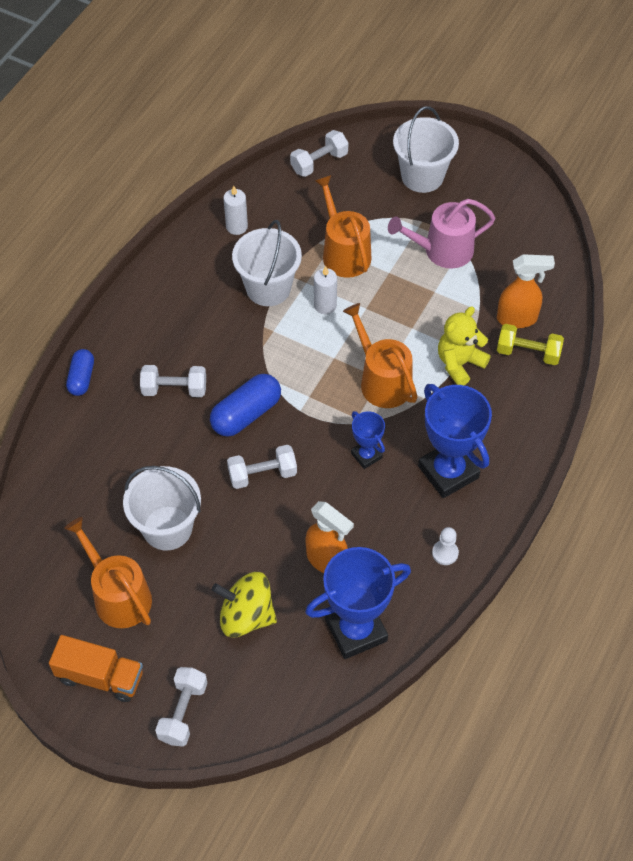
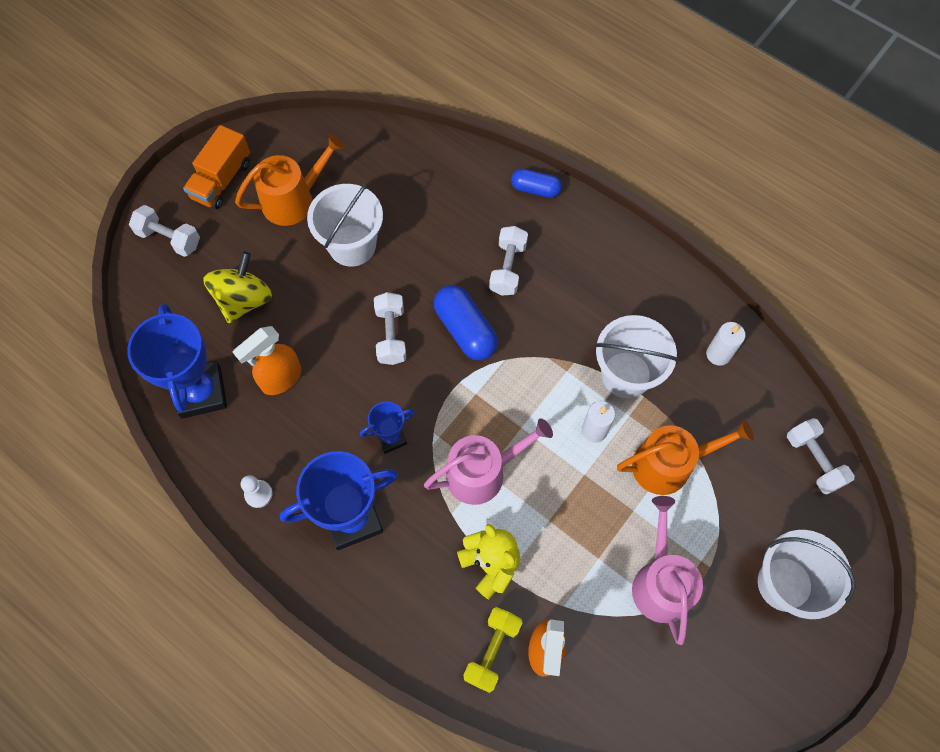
camera: 100 degrees right, 10 degrees up
orange watering can [343,303,418,408] -> pink watering can [424,418,553,505]

